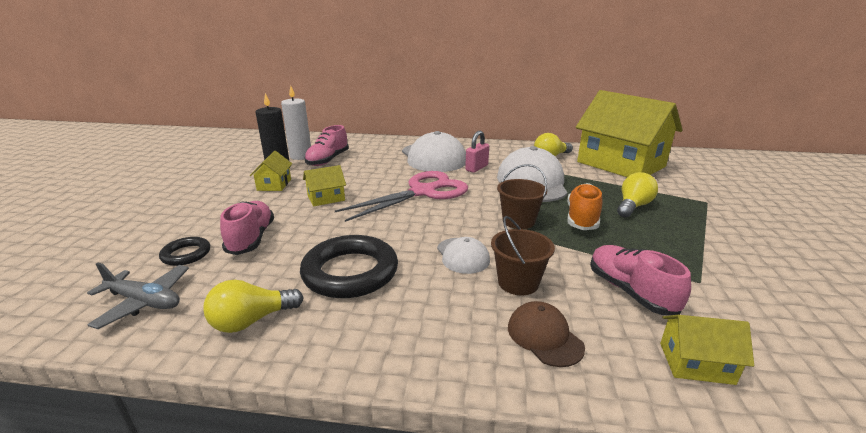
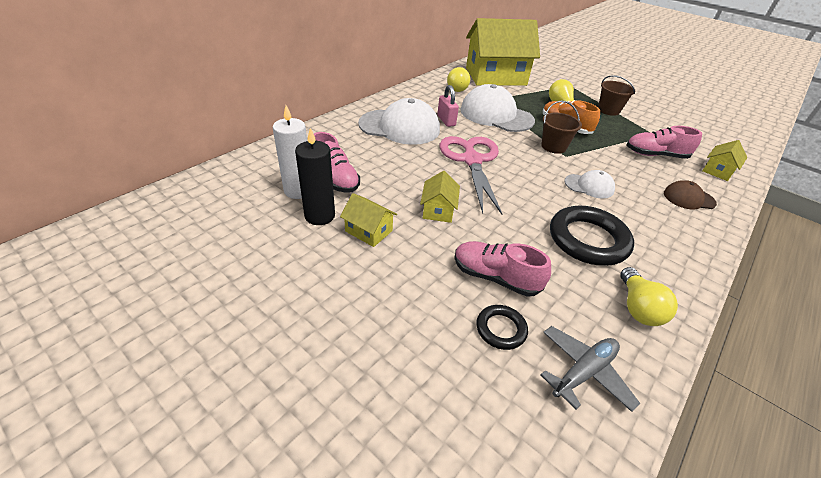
camera: 60 degrees left, 15 degrees up
brown bucket [491,216,555,295] -> brown bucket moved to [598,75,636,116]

